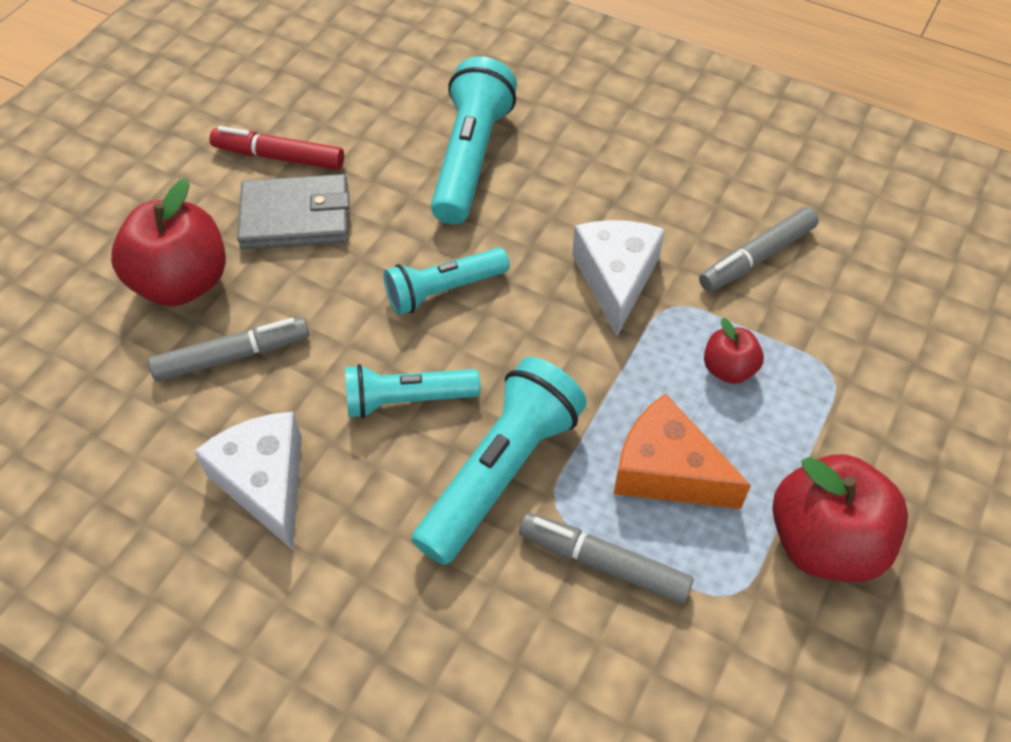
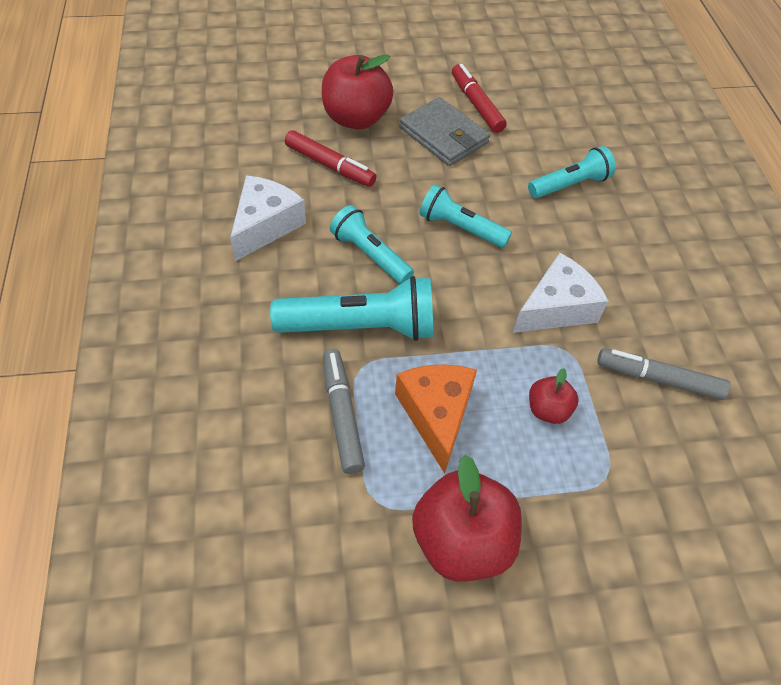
camera: 50 degrees right, 0 degrees up
grey marker [148,317,309,382] -> red marker [285,130,377,187]
turquoise flashlight [431,57,517,224] -> turquoise flashlight [528,146,616,198], size x0.64

